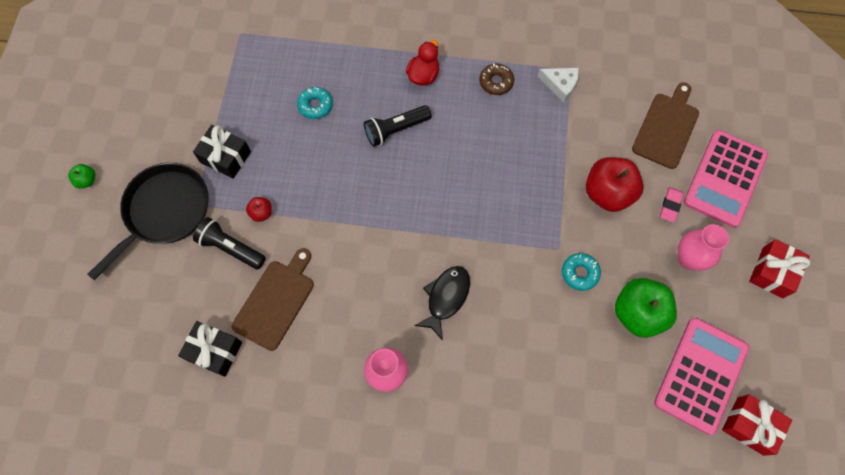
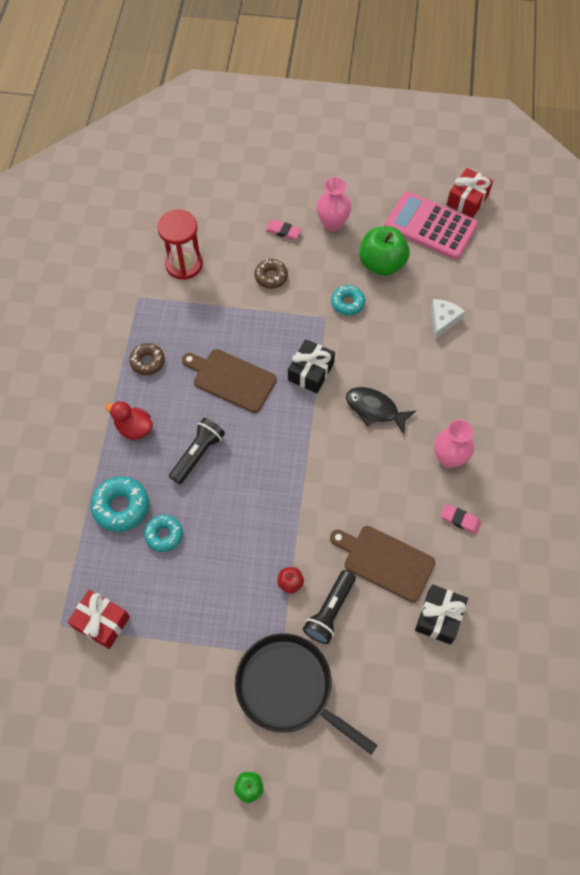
camera: 90 degrees left, 5 degrees down
black gift [193,125,251,179] -> black gift moved to [288,339,335,393]
black flashlight [364,105,432,147] -> black flashlight turned 120 degrees counterclockwise [169,418,225,484]
white cheese [538,68,579,103] -> white cheese moved to [431,299,465,339]
red apple [586,157,644,212] -> brown donut [254,259,288,289]
brown cutting board [632,82,699,169] -> brown cutting board moved to [182,349,277,413]
pink calculator [684,130,768,228] -> none
red gift [749,239,810,298] -> red gift moved to [68,590,130,649]
none -> turquoise donut [91,476,149,532]
none -> red hourglass [157,210,203,280]
none -> pink eraser [440,504,481,534]

